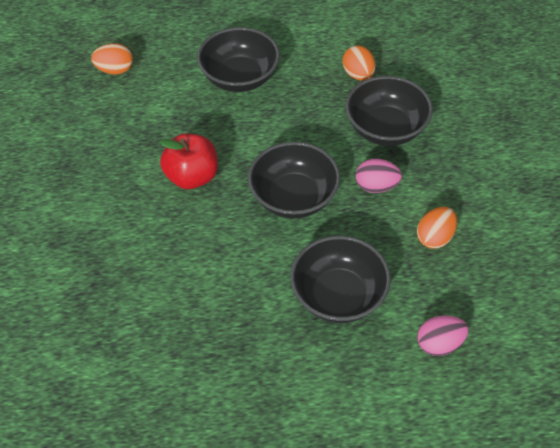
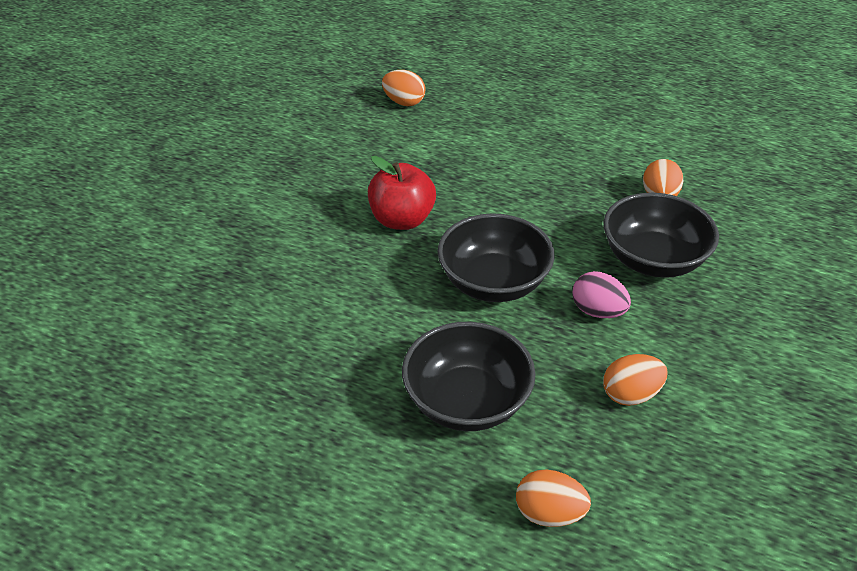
camera: 30 degrees right, 10 degrees down
black bowl [197,27,280,92] -> none
pink egg [417,315,469,356] -> orange egg [516,469,591,527]

